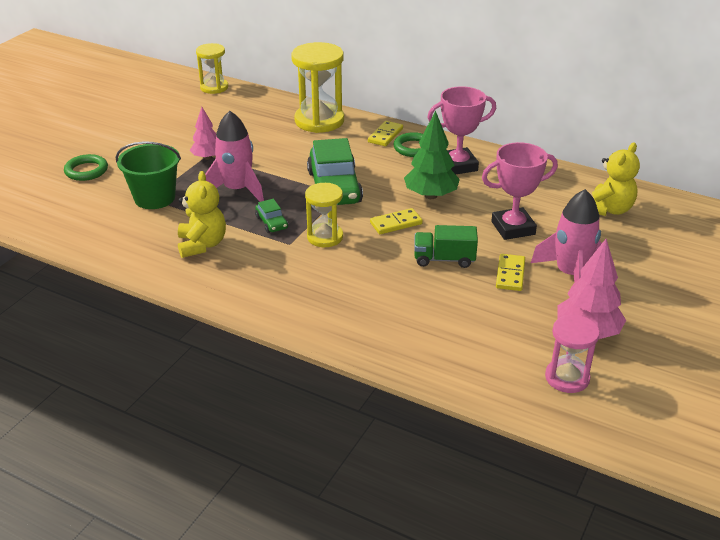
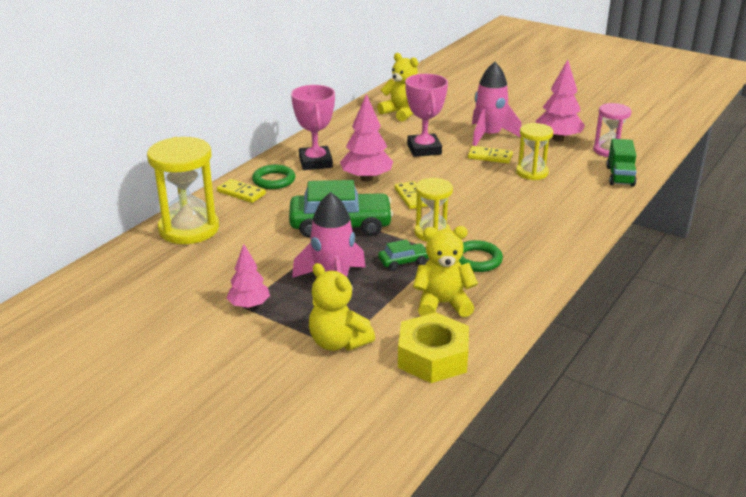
camera: 85 degrees left, 5 degrees down
green ring [64,154,108,181] -> green ring moved to [459,240,503,272]
green bucket [116,141,181,209] -> yellow teddy bear [309,263,375,351]
yellow hourglass [196,43,228,94] -> yellow hourglass moved to [516,123,553,180]
green tree [404,111,460,199] -> pink tree [340,94,393,182]
green truck [414,225,478,268] -> green truck moved to [606,139,636,187]
none -> yellow nut [398,312,469,383]

